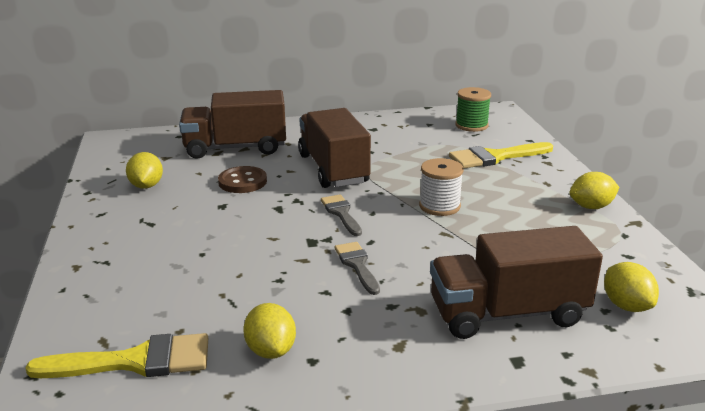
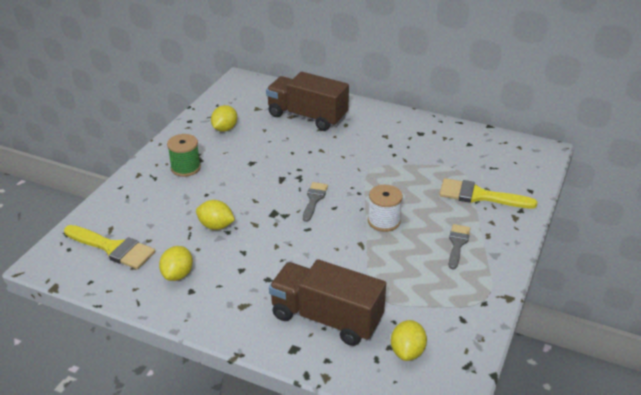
camera: 35 degrees right, 10 degrees up
brown button [218,166,267,193] -> none
brown truck [298,108,371,188] -> none
grey brush [335,242,380,295] -> grey brush moved to [449,224,470,269]
green spool [455,87,491,132] -> green spool moved to [167,134,201,177]
yellow lemon [569,172,619,209] -> yellow lemon moved to [196,200,235,230]

